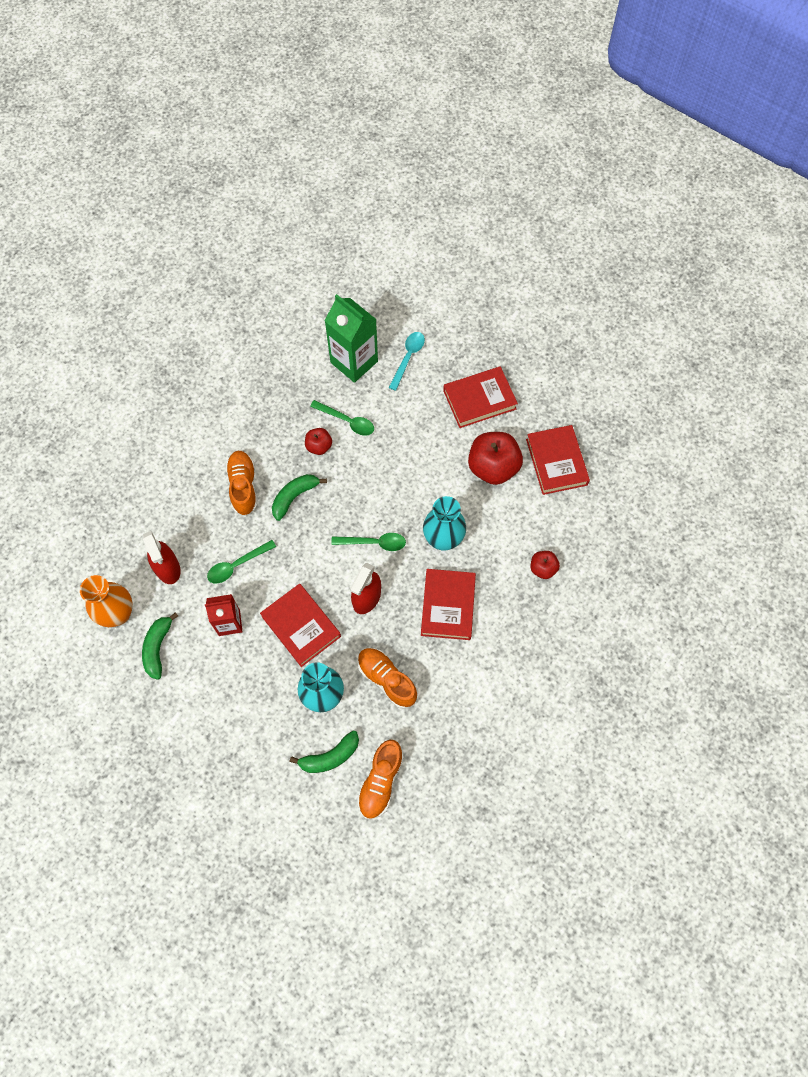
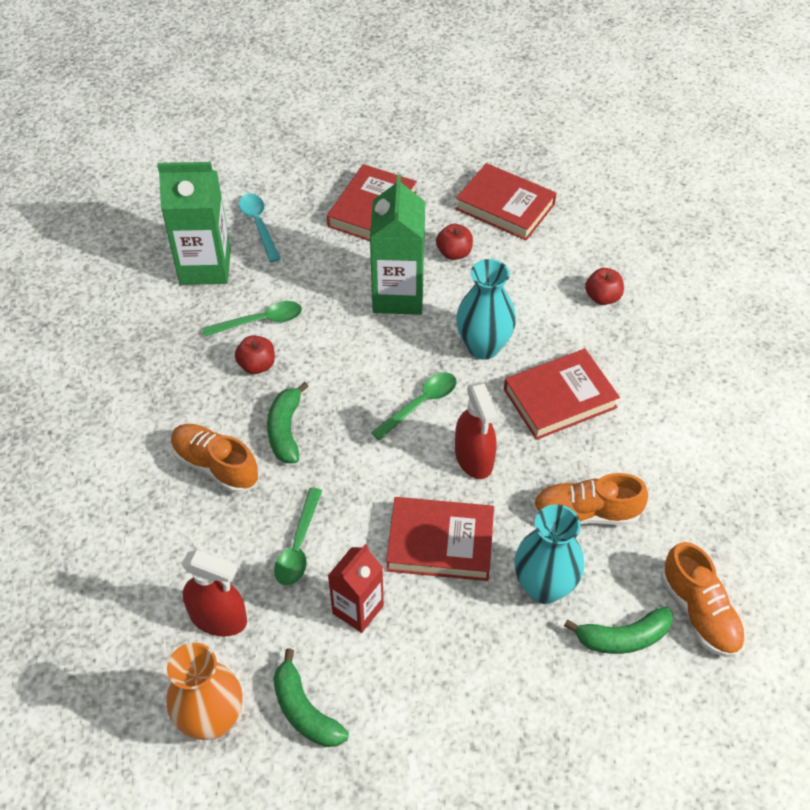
camera: 45 degrees left, 15 degrees down
green banana [290,730,359,773] -> green banana turned 60 degrees clockwise [564,607,673,654]
red book [421,569,476,640] -> red book turned 75 degrees counterclockwise [504,349,620,440]
red apple [468,432,523,485] -> red apple [436,224,473,260], size x0.52
none -> green carton [370,174,425,315]

